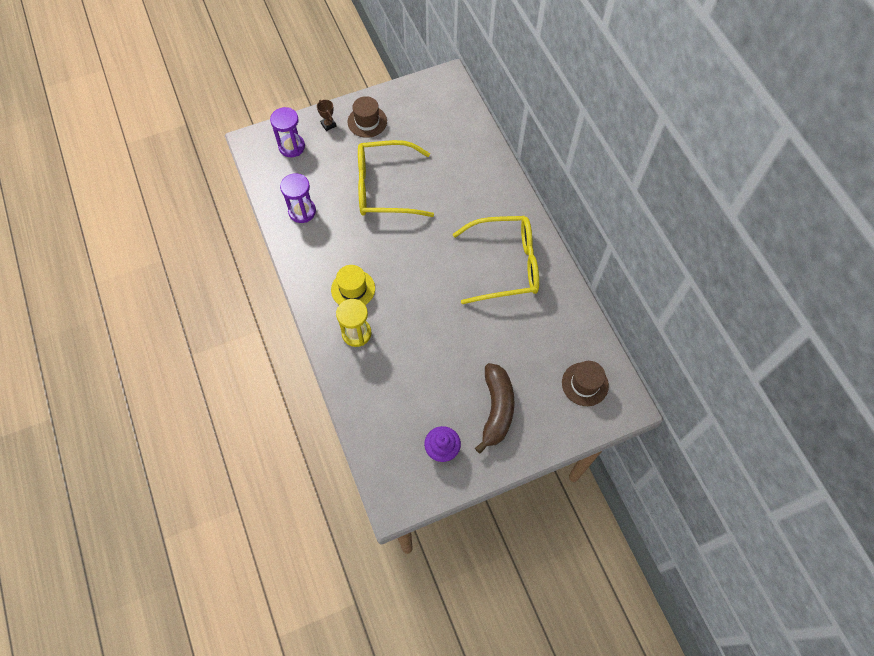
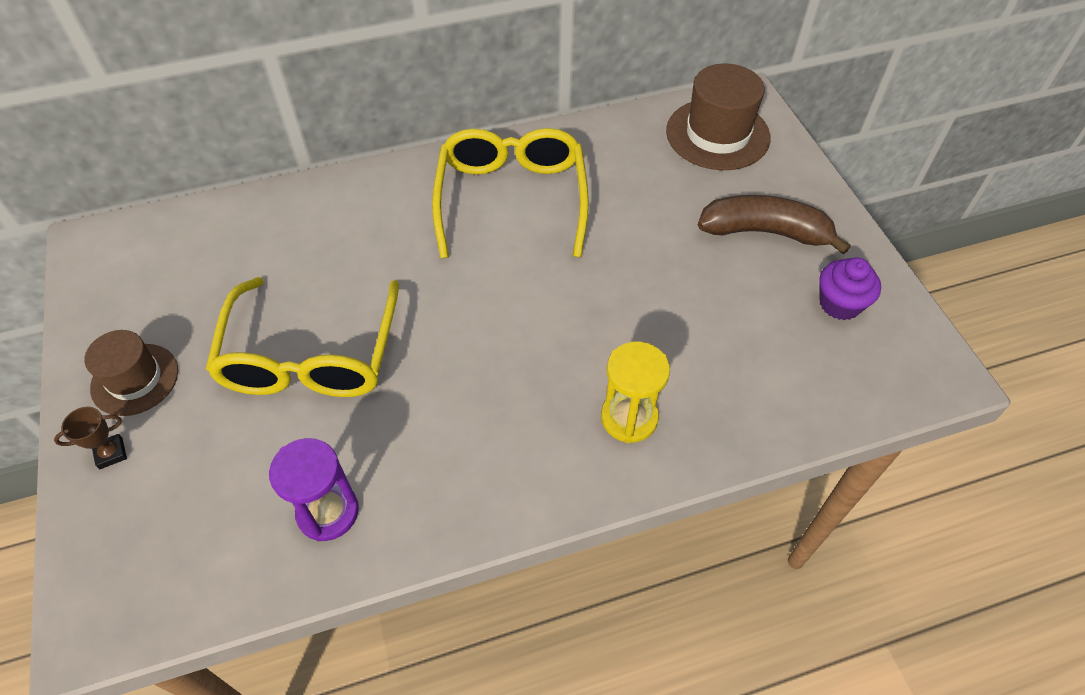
camera: 85 degrees left, 10 degrees down
purple hourglass [270,107,305,157] -> none
yellow hat [331,265,375,305] -> none
brown hat [562,361,609,406] -> brown hat [666,63,771,170], size x1.54

